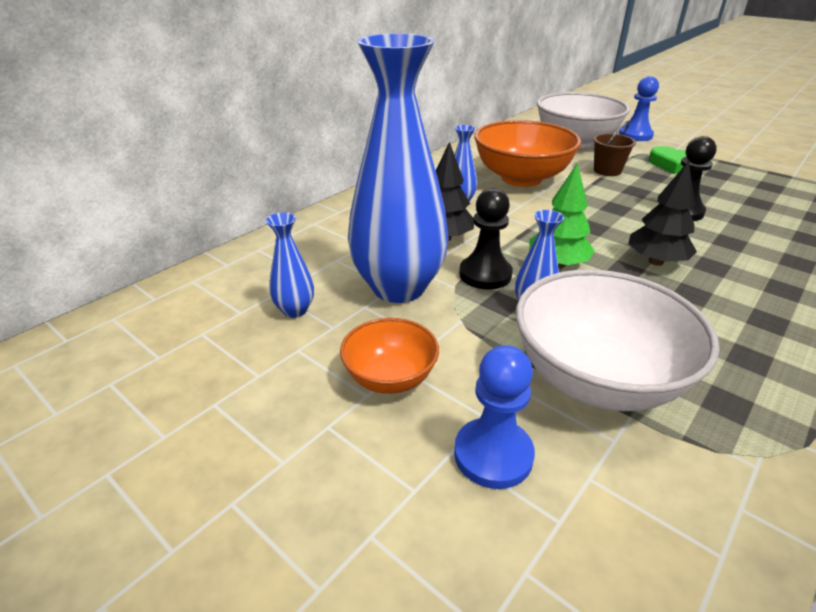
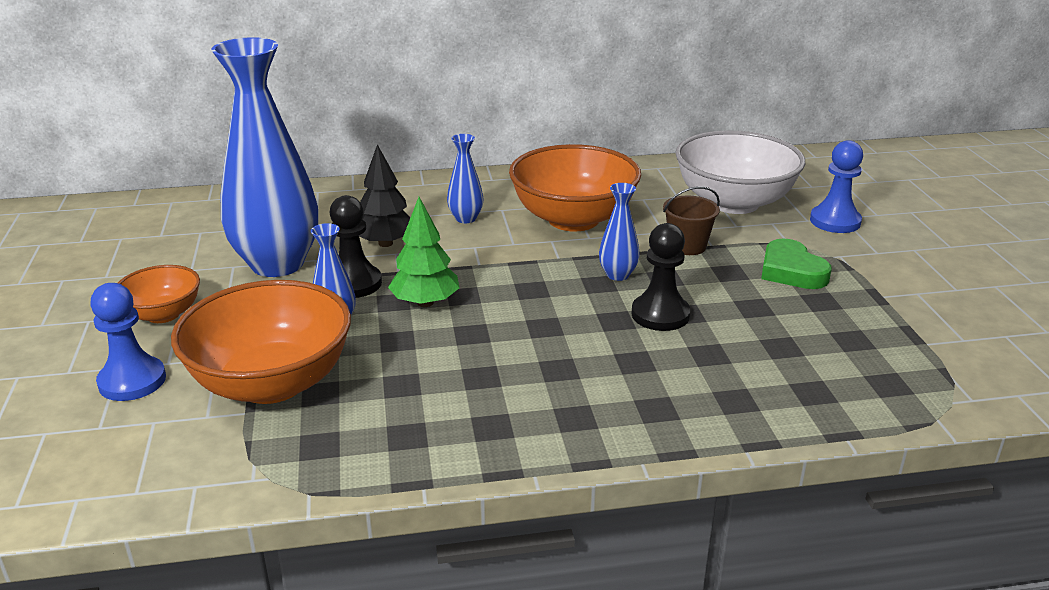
camera: 40 degrees right, 5 degrees down
blue vase [266,212,314,318] -> blue vase moved to [599,183,640,281]
white bowl [516,269,720,411] -> orange bowl [171,280,351,404]
black tree [628,161,697,266] -> none

